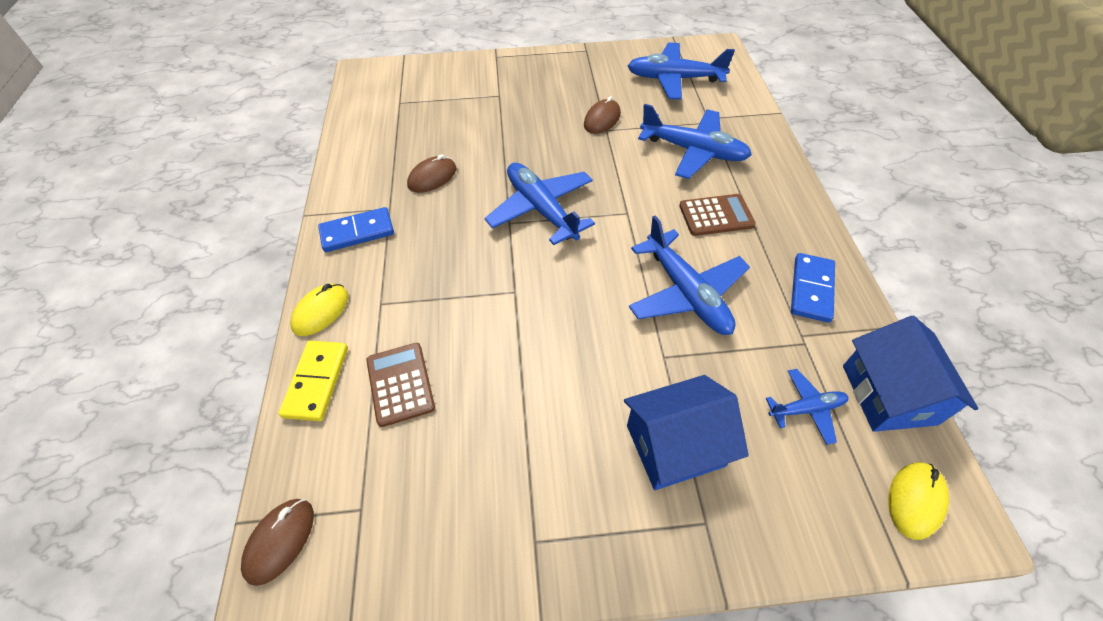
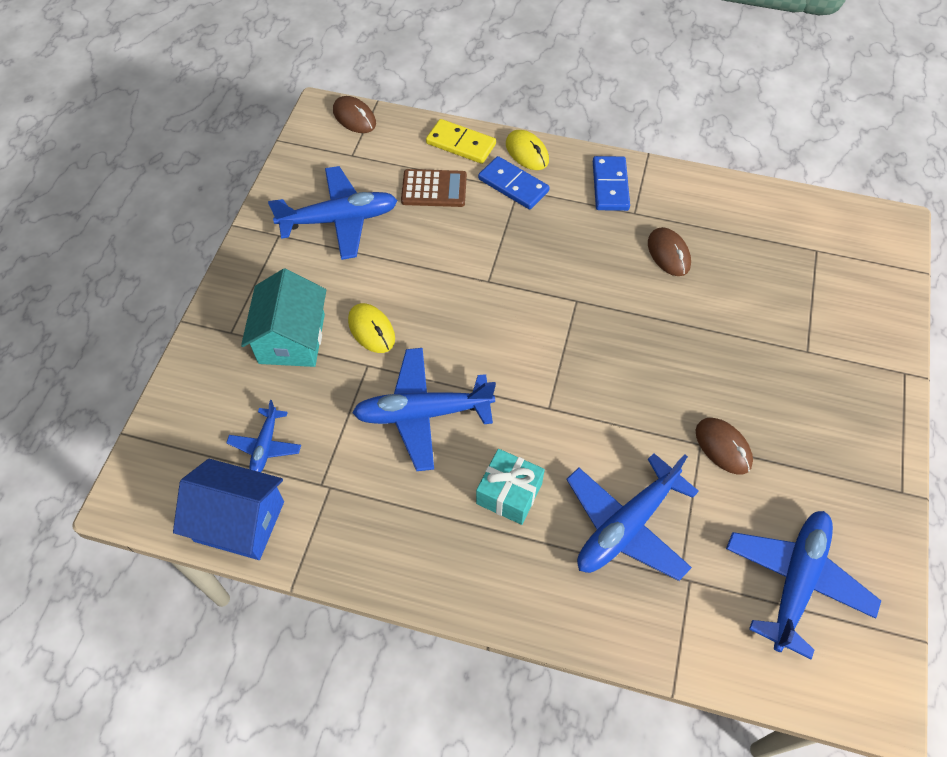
camera: 110 degrees right, 5 degrees up
blue plane [484,162,595,245] -> blue plane moved to [268,166,398,260]
blue house [624,375,749,490] -> turquoise house [241,269,326,367]
brown calculator [679,194,756,236] -> turquoise gift [476,449,545,525]
blue domino [791,253,835,323] -> blue domino moved to [478,156,550,210]
yellow mouse [888,462,949,540] -> yellow mouse moved to [348,303,395,353]

